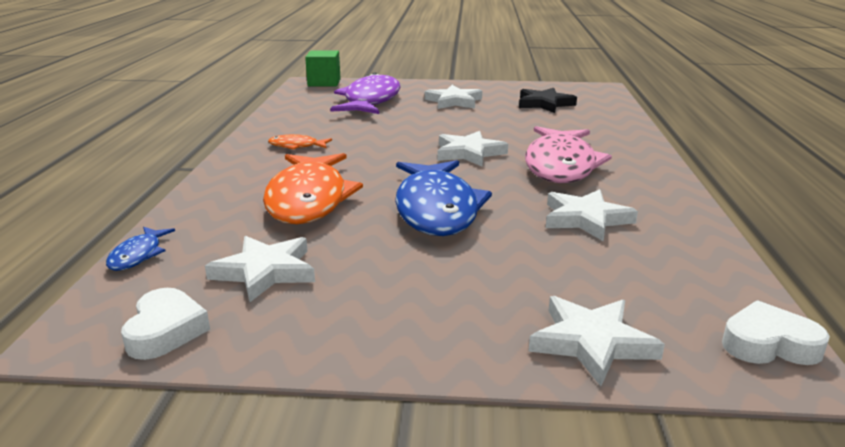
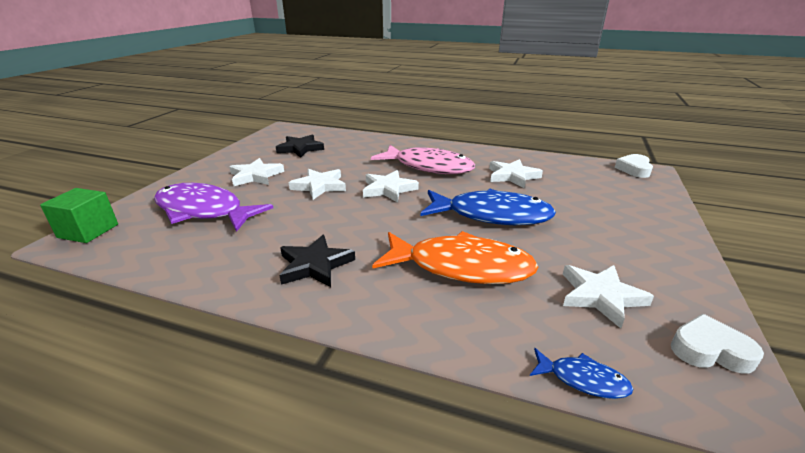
camera: 75 degrees left, 5 degrees up
orange fish [268,134,332,150] -> black star [279,235,355,287]
white star [528,296,665,386] -> white star moved to [289,169,346,200]

